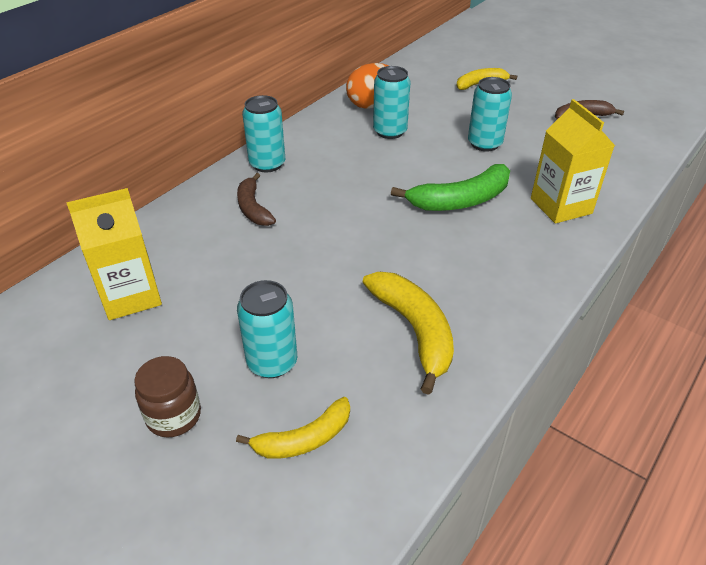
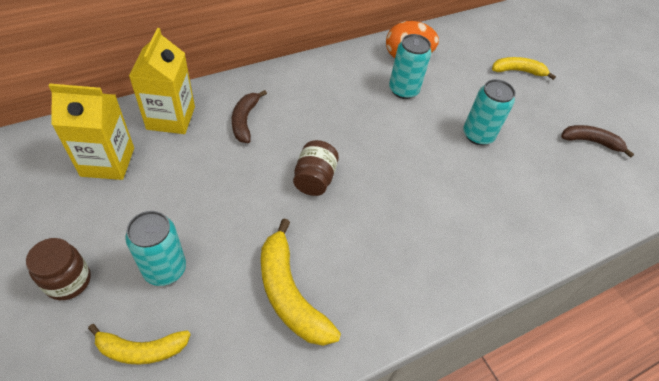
camera: 20 degrees right, 10 degrees up
turquoise can [242,95,285,172] -> none
yellow banana [363,272,454,395] -> yellow banana turned 150 degrees clockwise [261,219,341,346]
green banana [391,164,510,211] -> none
yellow carton [531,99,615,224] -> yellow carton moved to [129,28,195,134]
none -> brown jar [293,140,339,196]

